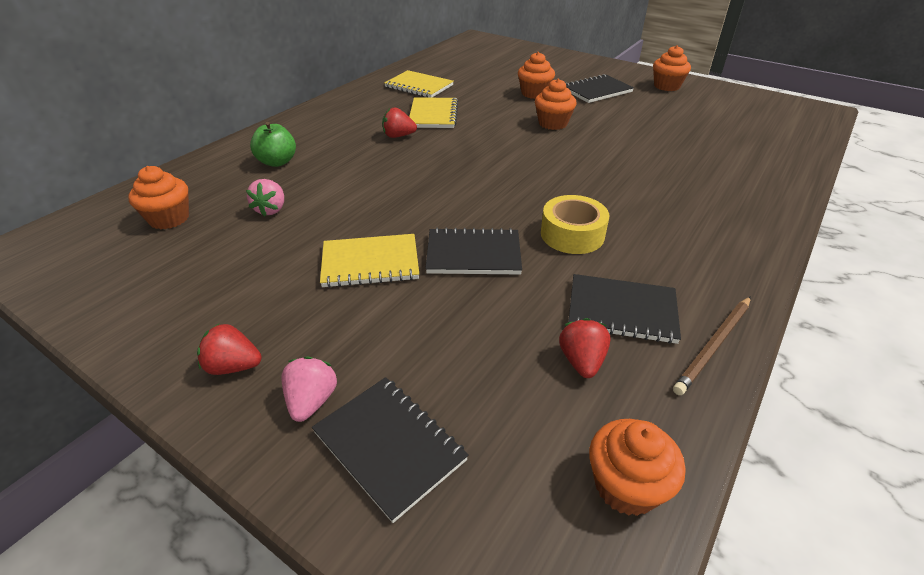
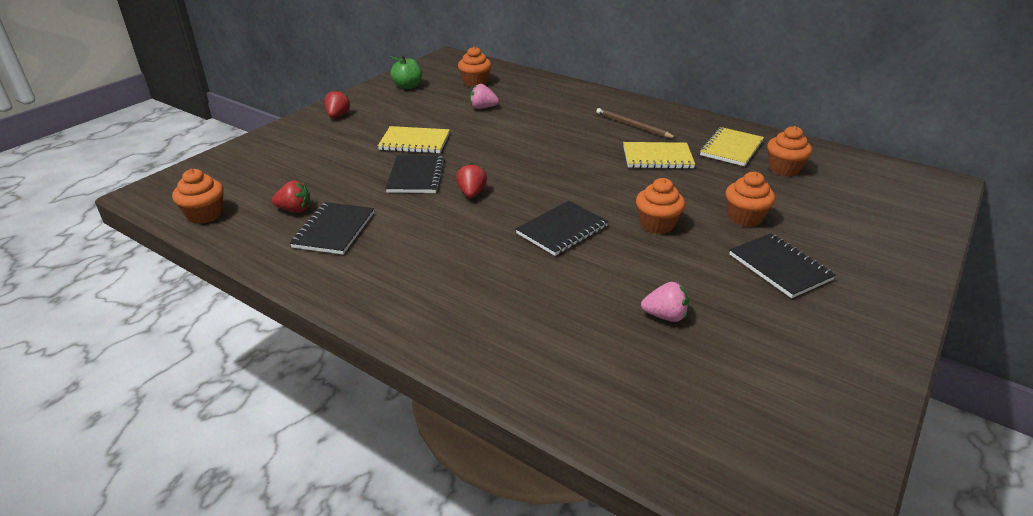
camera: 90 degrees right, 5 degrees down
green apple [250,122,296,167] -> green apple moved to [390,55,422,89]
pink strawberry [281,356,337,422] -> pink strawberry moved to [641,282,689,322]
black notebook [312,377,469,523] -> black notebook moved to [516,201,609,256]
yellow notebook [320,234,419,288] -> yellow notebook turned 75 degrees counterclockwise [378,126,450,154]
red strawberry [382,107,417,138] -> red strawberry moved to [456,163,487,198]
yellow tape [541,195,609,254] -> none
orange cupcake [653,45,691,91] -> orange cupcake moved to [767,126,812,176]
brown pencil [673,296,751,395] -> brown pencil moved to [596,108,676,138]

